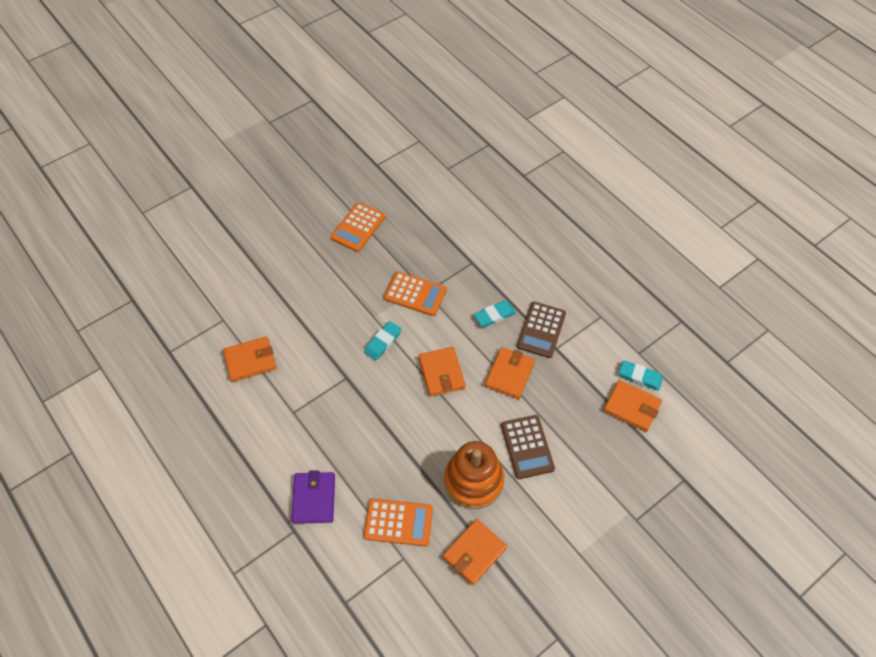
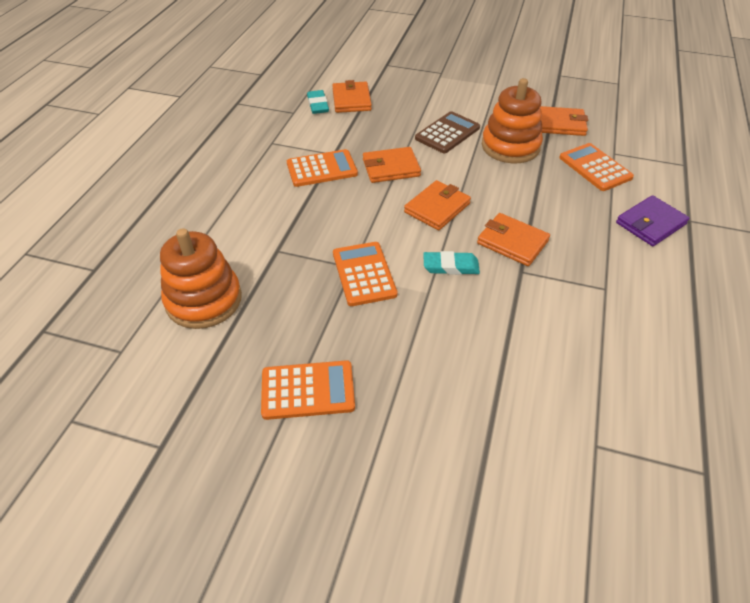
camera: 125 degrees left, 10 degrees down
orange wallet [223,336,277,382] -> orange wallet moved to [477,213,550,266]
turquoise eraser [474,301,516,327] -> none
brown calculator [517,302,566,358] -> orange calculator [287,149,358,187]
none -> orange stacking toy [160,228,242,329]

